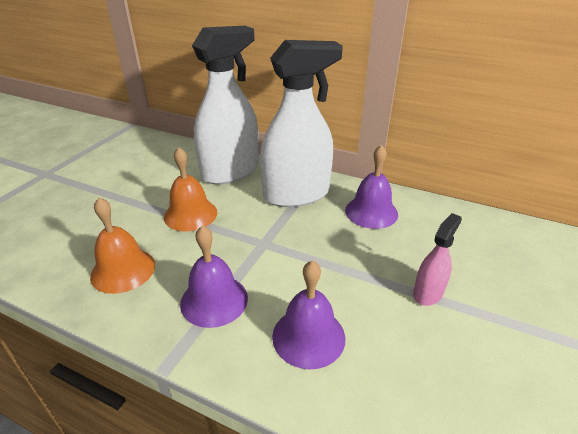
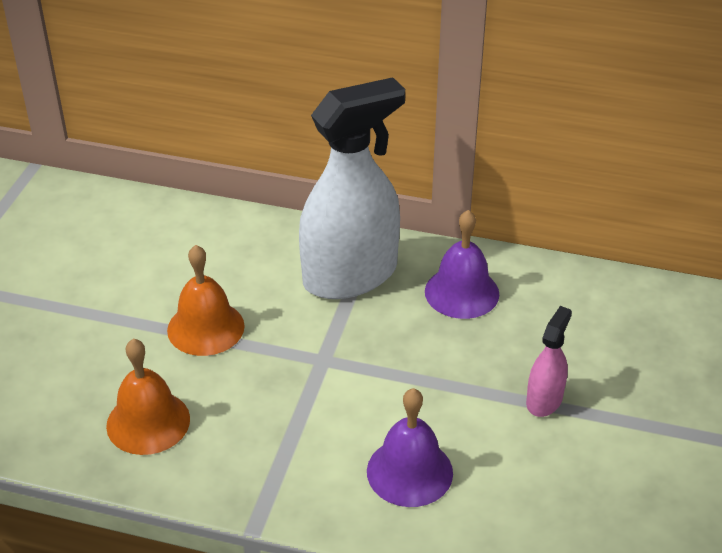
camera: 10 degrees left, 5 degrees up
purple bell [180,225,248,328] -> none
white spray bottle [192,26,259,185] -> none

